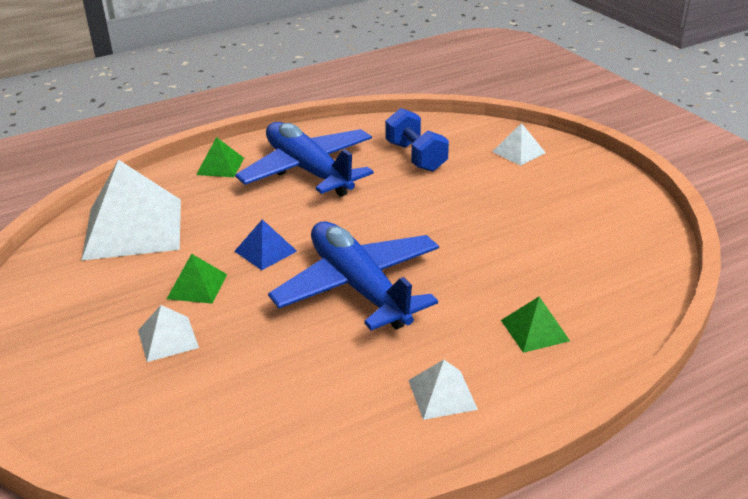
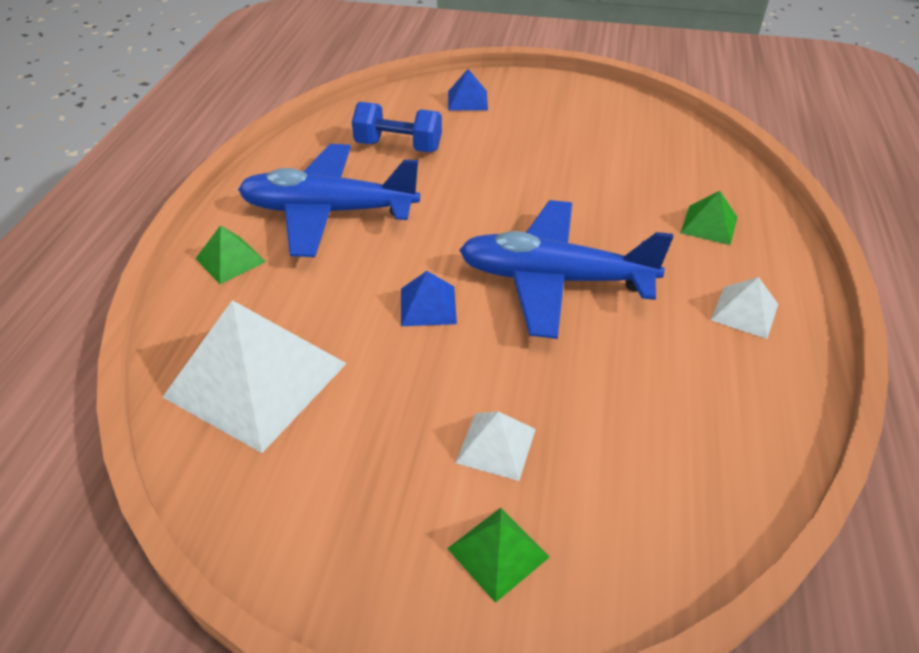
camera: 50 degrees left, 10 degrees up
green pyramid [167,254,227,304] -> green pyramid moved to [447,508,550,603]
white pyramid [492,123,546,166] -> blue pyramid [448,69,488,111]

